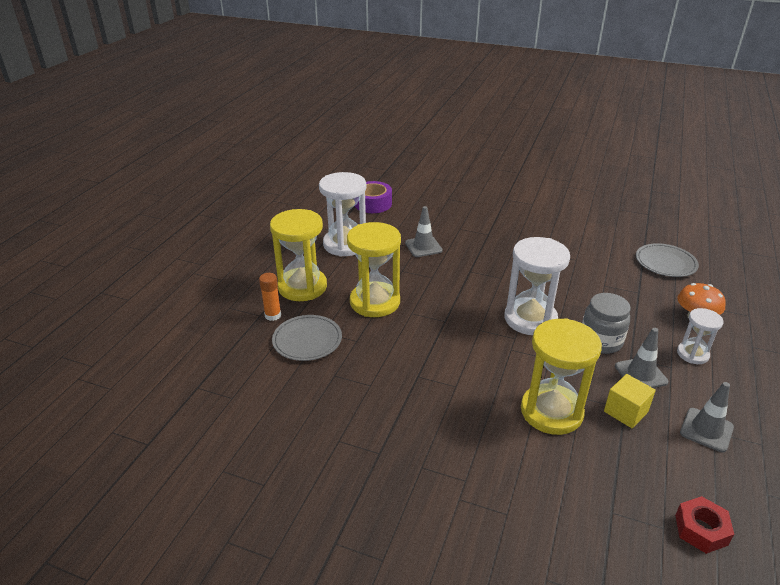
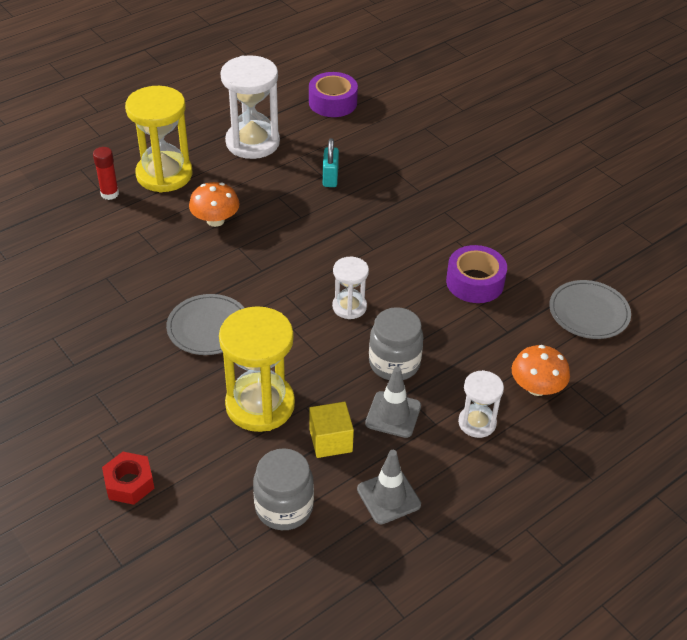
camera: 30 degrees right, 10 degrees up
orange glue stick [259,273,281,321] -> red glue stick [93,147,119,200]
grey plate [272,315,342,361] -> grey plate moved to [166,294,244,355]
yellow hourglass [347,222,401,317] -> orange mushroom [189,182,240,227]
grey traffic cone [405,206,443,257] -> turquoise padlock [323,138,339,187]
white hourglass [505,237,570,335] -> white hourglass [332,257,369,319], size x0.55
red nut [675,496,734,554] -> red nut moved to [102,452,155,505]
none -> grey jar [253,448,314,530]
none -> purple tape [446,245,507,303]

